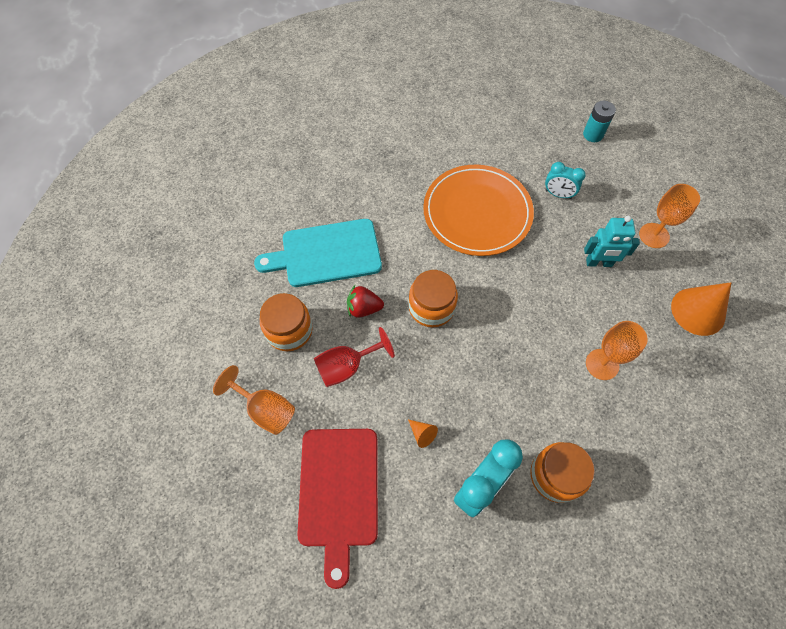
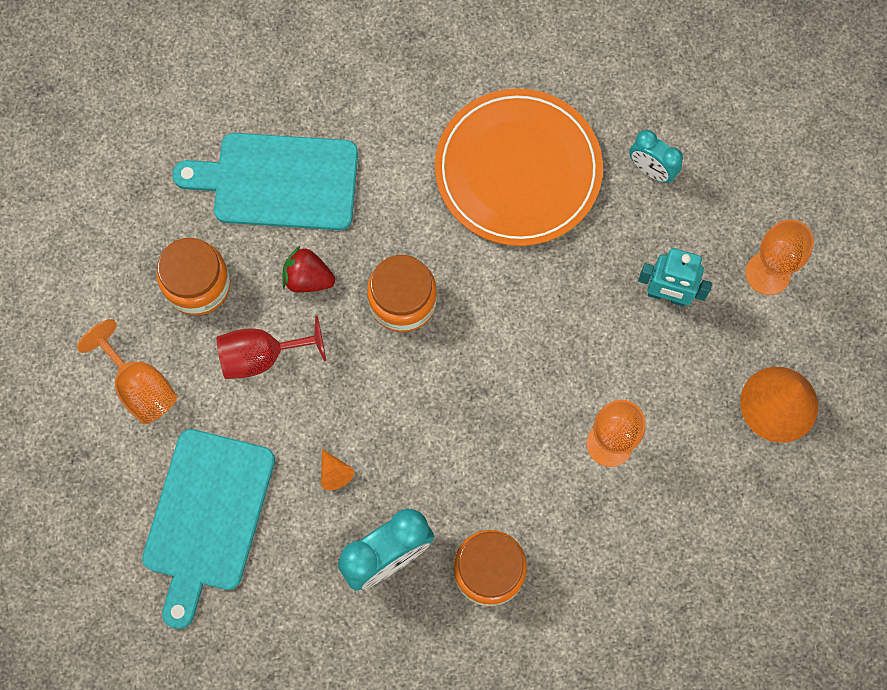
camera: 15 degrees right, 10 degrees up
red cutting board [297,429,378,589] -> turquoise cutting board [142,429,275,629]
turquoise battery [583,101,616,142] -> none

